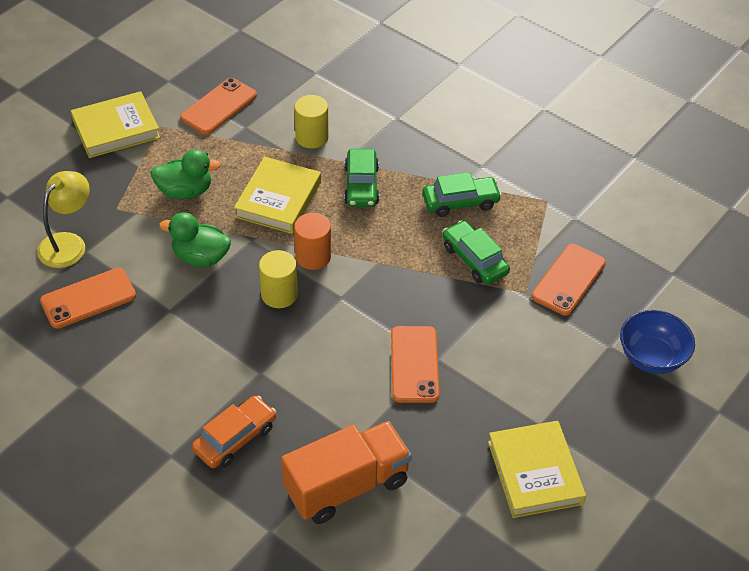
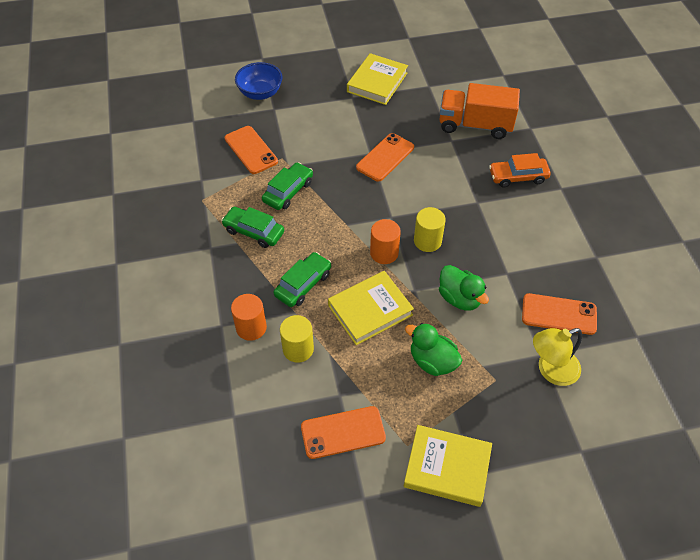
camera: 140 degrees left, 5 degrees up
green car [442,220,510,284] -> green car turned 150 degrees counterclockwise [262,162,313,210]
orange phone [531,244,606,316] -> orange phone turned 75 degrees clockwise [225,126,278,174]
none -> orange cylinder [231,294,267,341]

